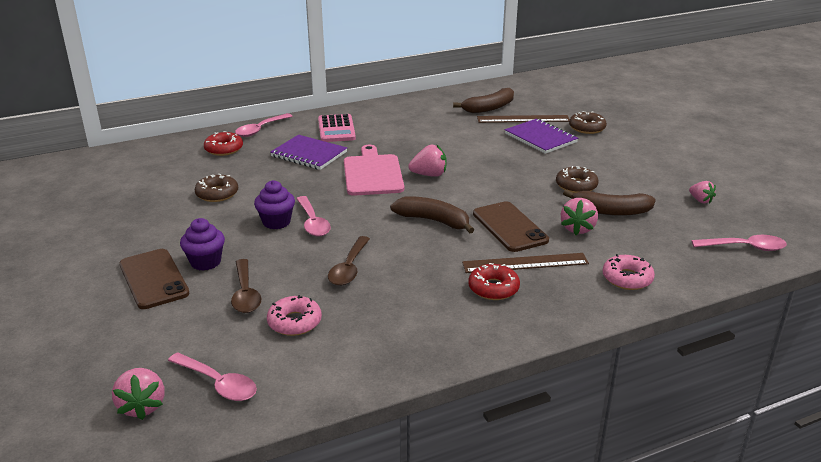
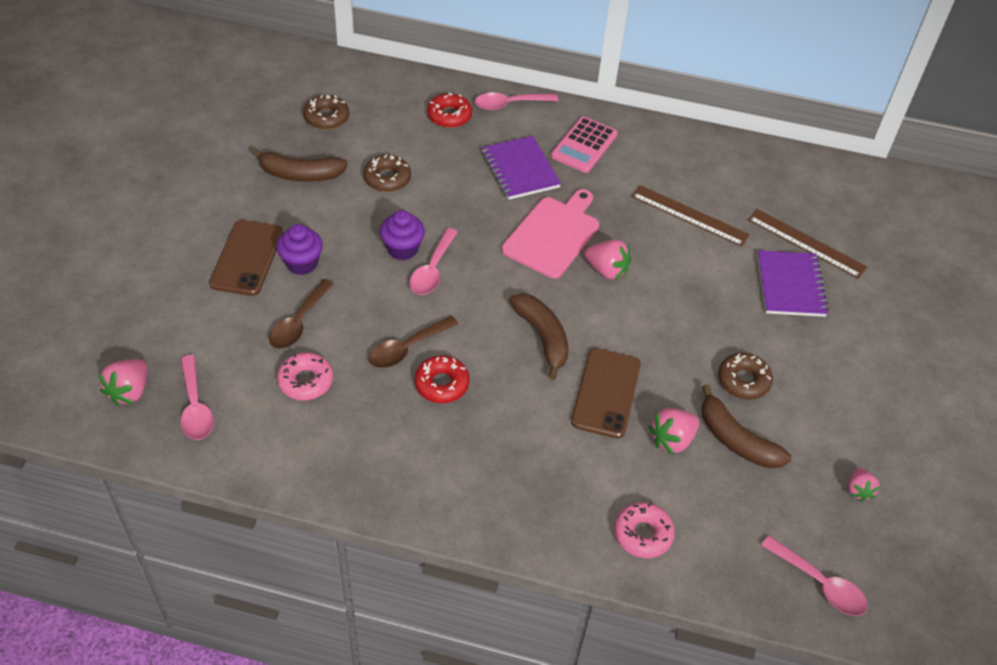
camera: 35 degrees right, 20 degrees up
brown banana [453,88,514,113] -> brown banana moved to [251,148,348,182]
brown ruler [462,253,589,273] -> brown ruler moved to [631,185,750,247]
red donut [468,263,520,300] -> red donut moved to [414,356,469,403]
brown donut [569,111,607,134] -> brown donut moved to [303,95,349,130]

